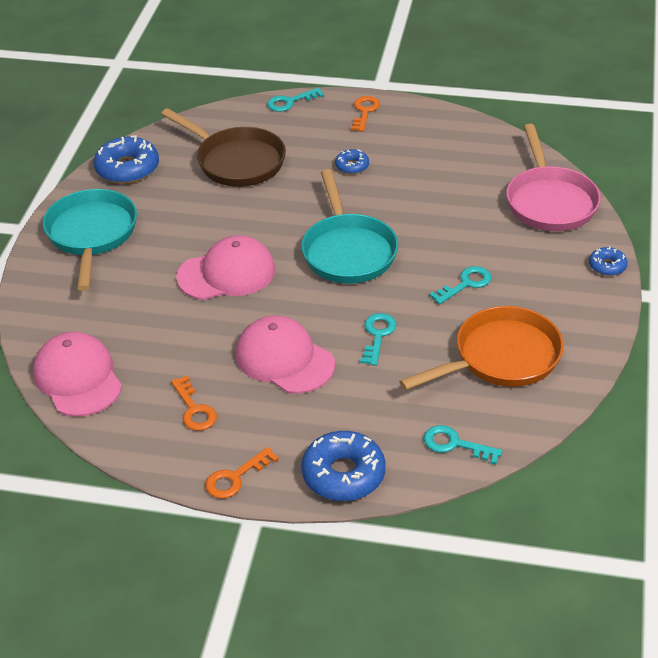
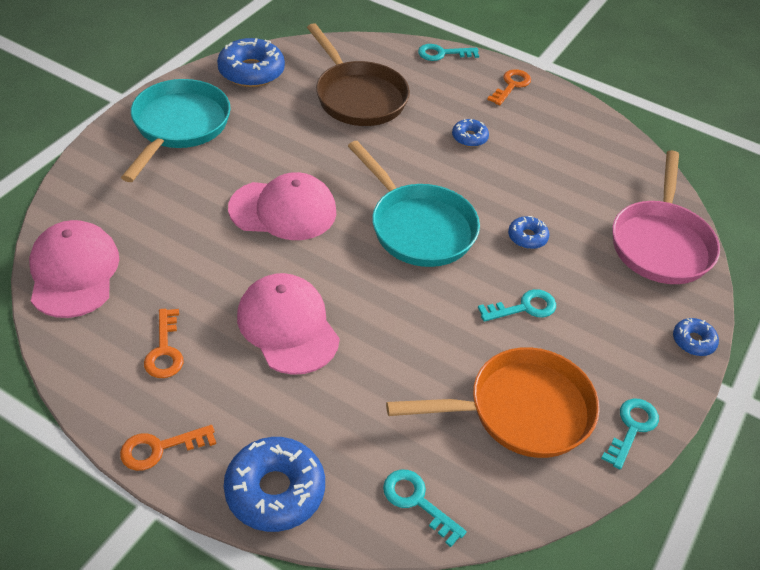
camera: 15 degrees right, 5 degrees up
turquoise pan [301,169,398,284] -> turquoise pan turned 45 degrees counterclockwise [348,141,480,267]
turquoise key [360,313,397,366] -> turquoise key moved to [601,399,659,469]
none -> blue donut [508,216,549,249]

